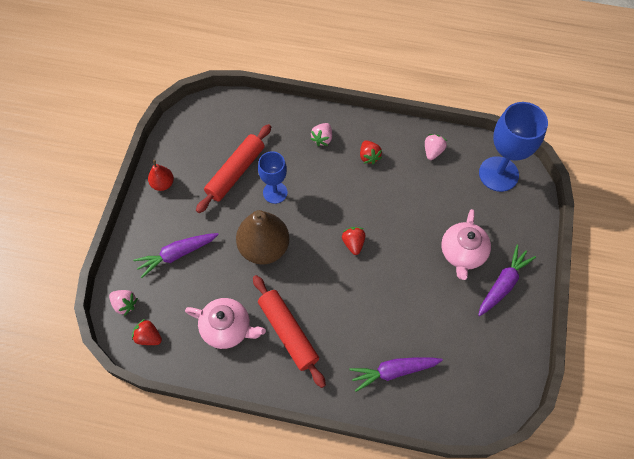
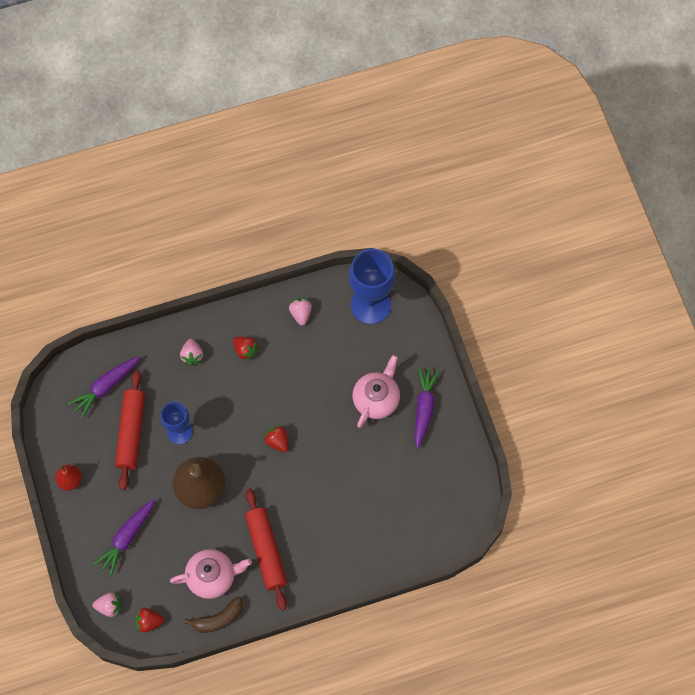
camera: 30 degrees left, 5 degrees up
red rolling pin [253,275,326,388] -> red rolling pin turned 45 degrees clockwise [245,489,287,610]
purple carrot [349,357,443,392] -> purple carrot moved to [68,356,140,418]
pink teapot [441,209,491,280] -> pink teapot turned 135 degrees counterclockwise [352,355,400,428]
none -> brown banana [184,596,243,633]

